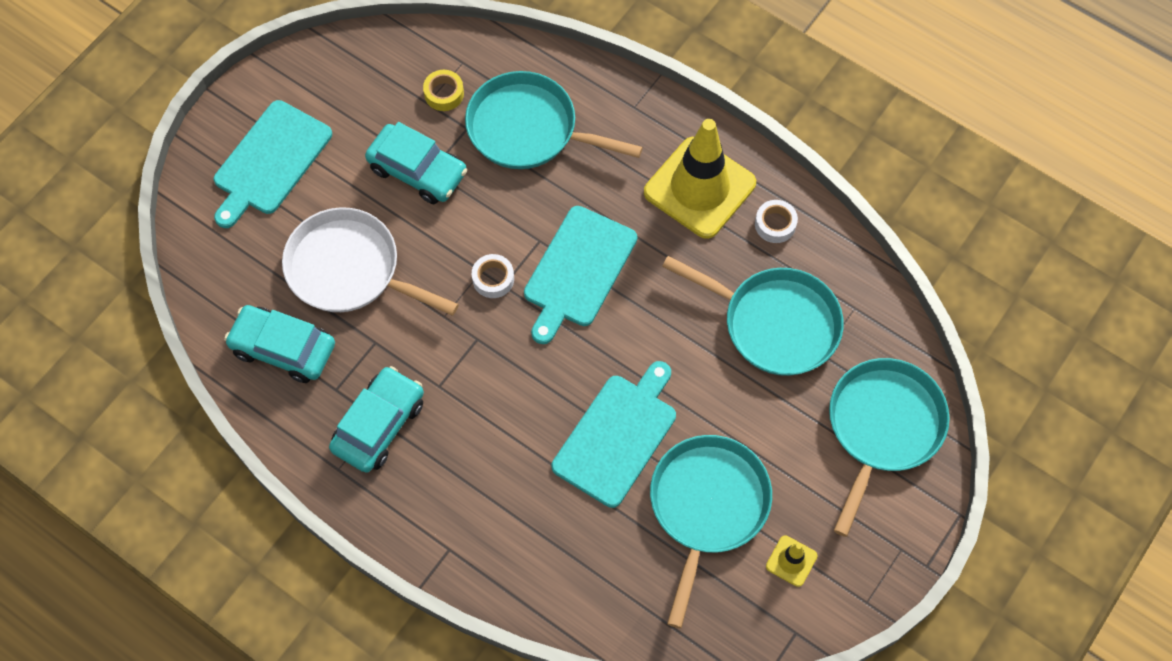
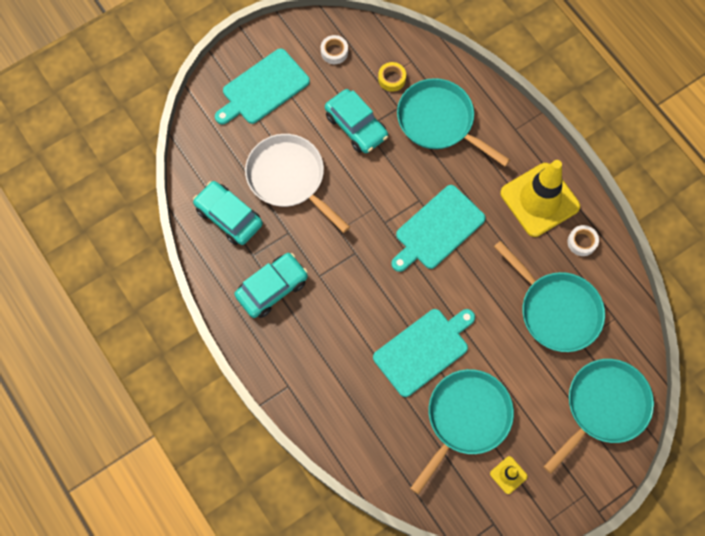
camera: 20 degrees right, 5 degrees up
white tape [472,254,514,298] -> white tape moved to [321,35,348,64]

